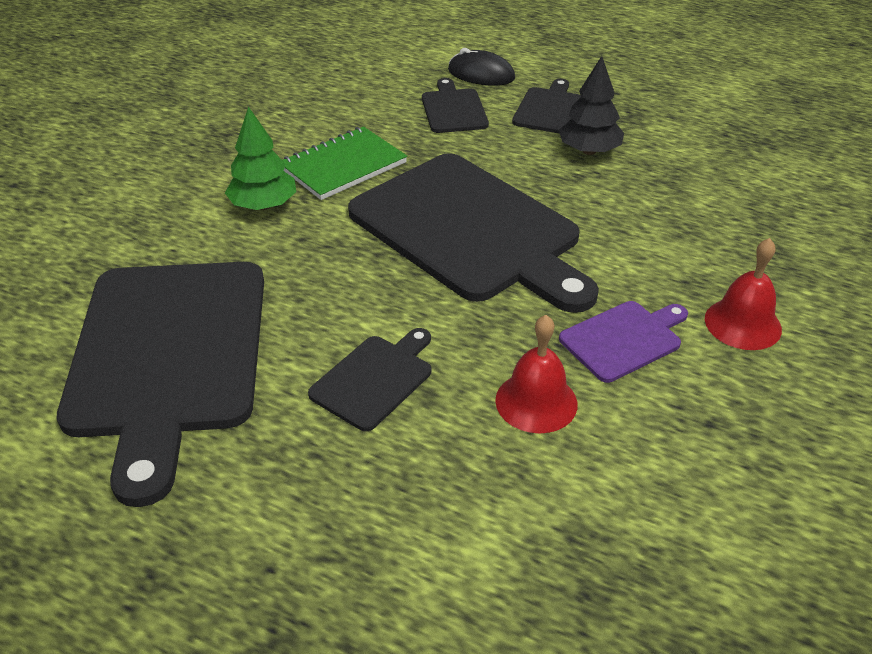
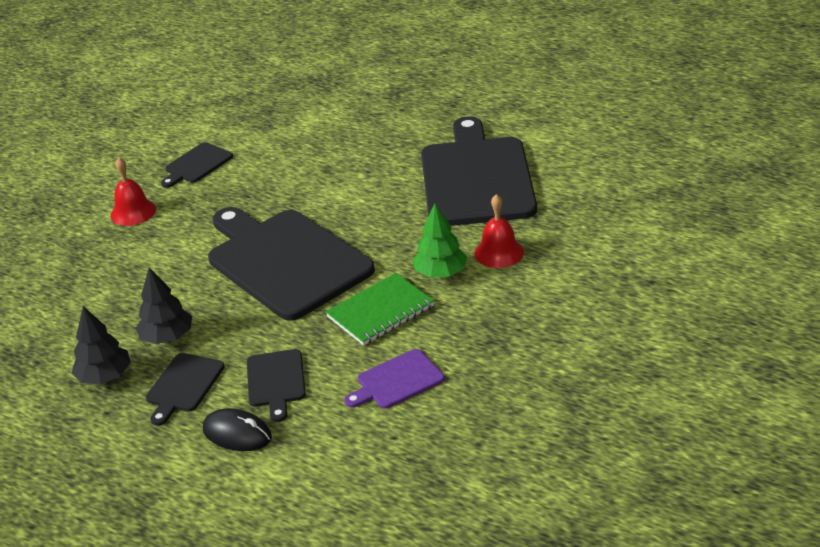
camera: 175 degrees left, 5 degrees down
black cutting board [308,328,431,431] -> black cutting board moved to [161,142,233,188]
red bell [495,315,578,434] -> red bell moved to [474,194,524,268]
purple cutting board [559,301,688,383] -> purple cutting board moved to [344,349,445,409]
none -> black tree [72,306,131,384]

